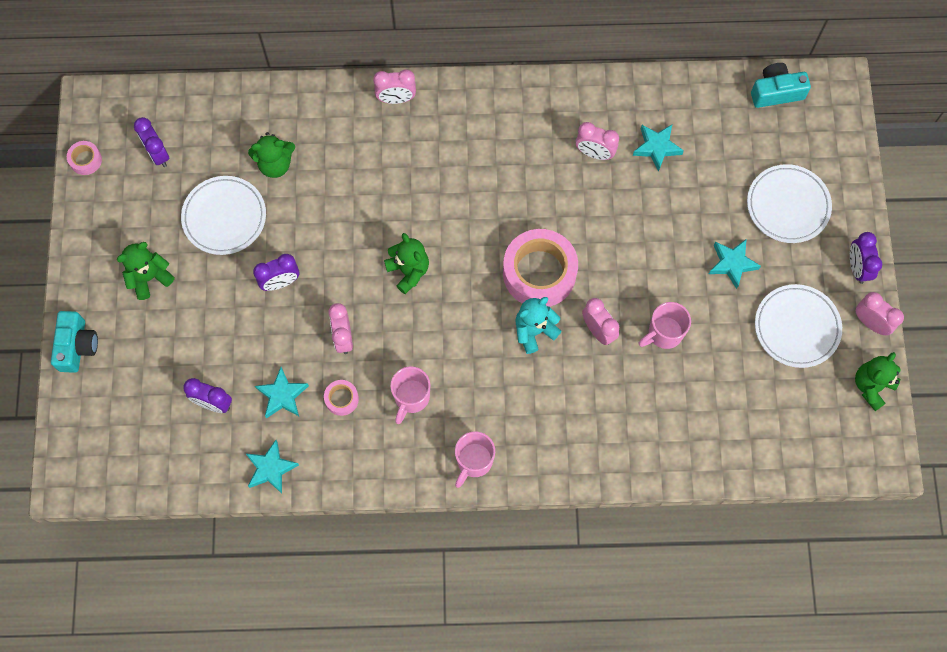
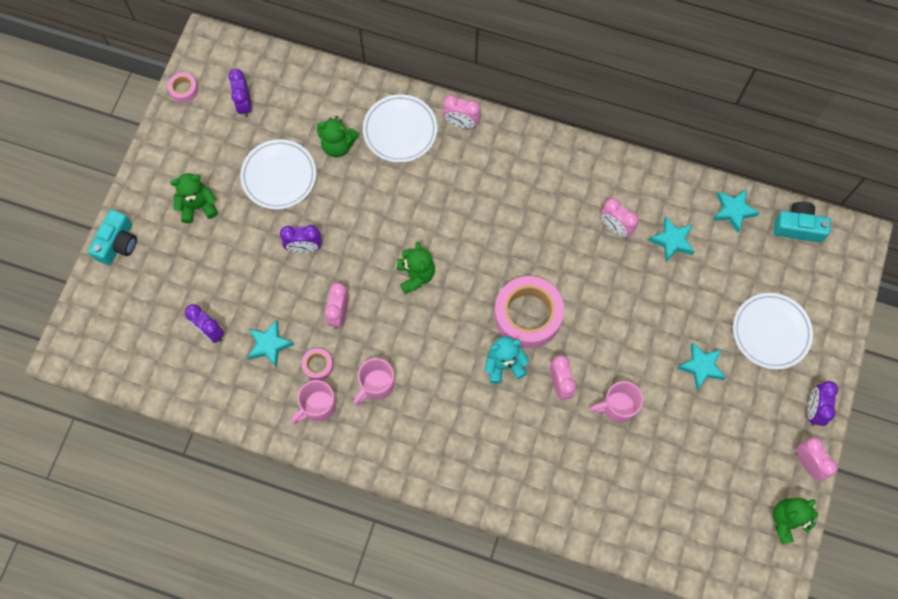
camera: 20 degrees right, 0 degrees up
turquoise star [245,440,299,494] -> turquoise star moved to [713,189,760,233]
pink mug [455,431,495,488] -> pink mug moved to [291,380,336,424]
white plate [755,284,842,368] -> white plate moved to [363,94,437,163]

